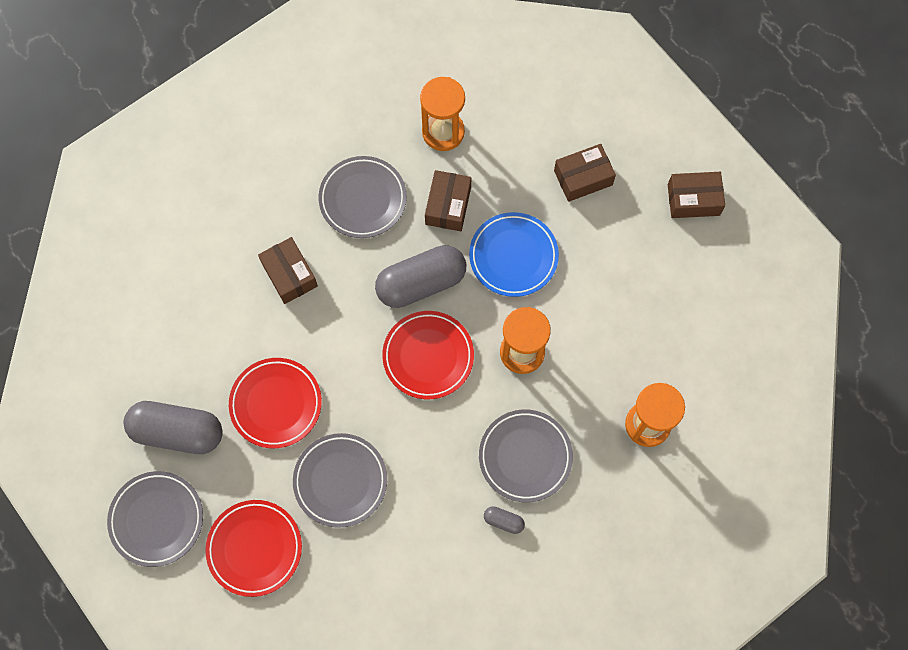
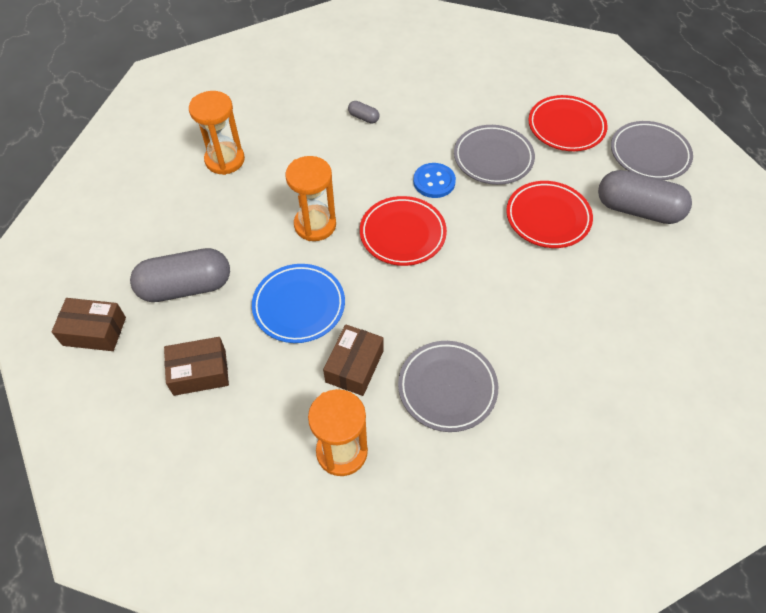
camera: 170 degrees left, 15 degrees down
brown box [258,237,318,304] -> none
grey capsule [375,245,467,308] -> grey capsule moved to [130,248,230,302]
grey plate [479,409,573,503] -> none
none -> blue button [413,163,456,198]

